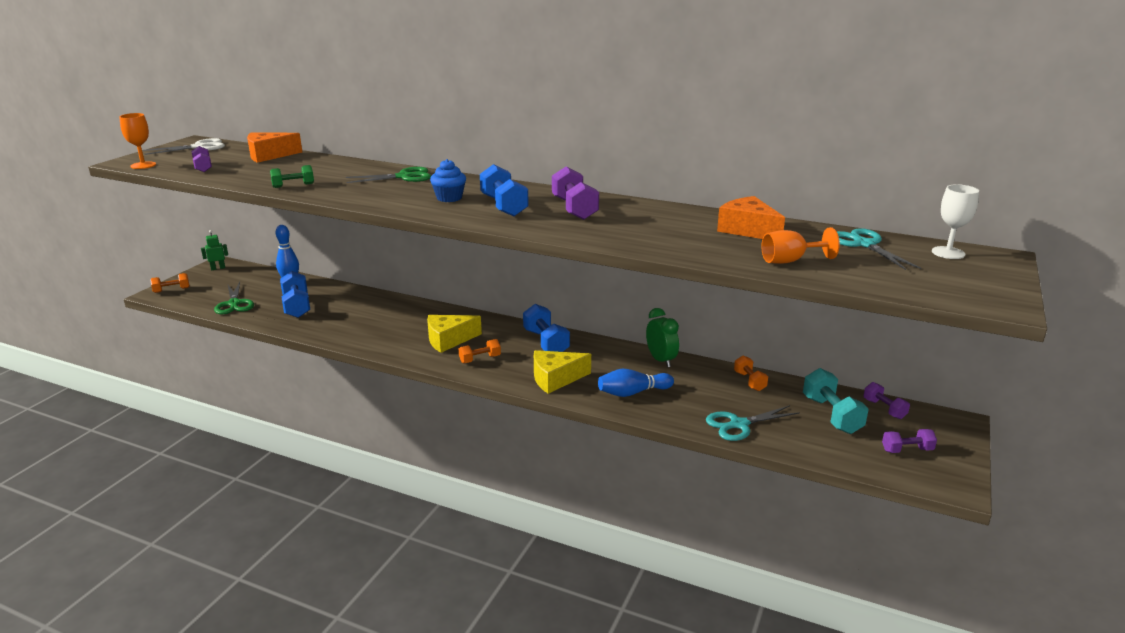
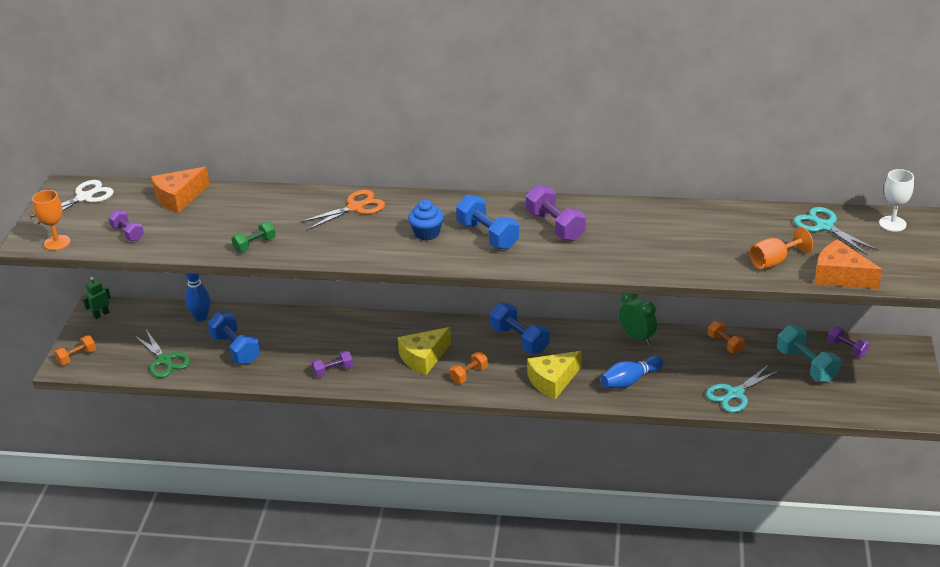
camera: 15 degrees left, 10 degrees up
green scissors [346,167,431,183] -> orange scissors [300,190,385,230]
orange cheese [717,196,785,239] -> orange cheese moved to [814,239,882,289]
purple dumbbell [882,429,937,453] -> purple dumbbell moved to [311,351,353,377]

